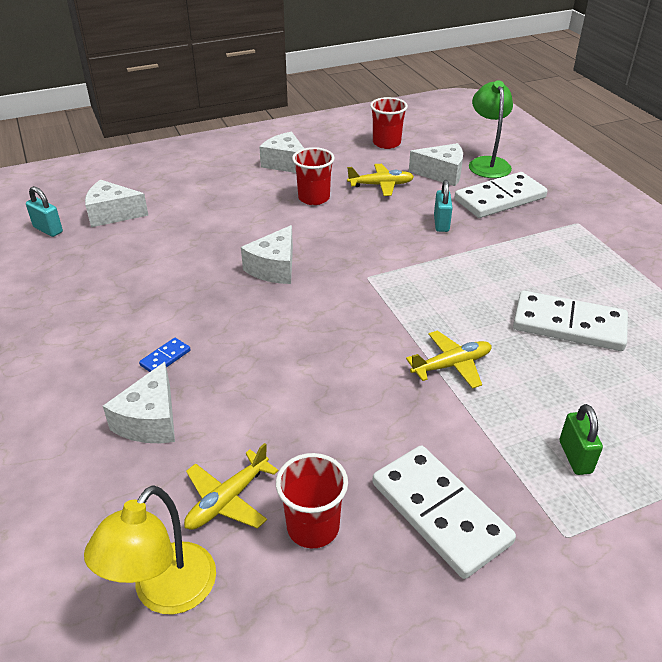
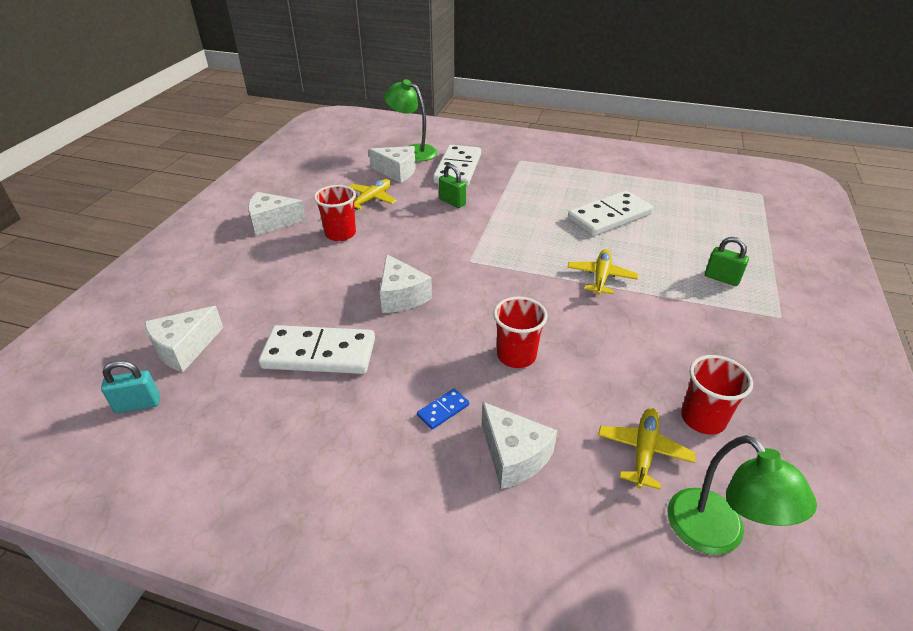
camera: 50 degrees left, 0 degrees up
yellow lamp [84,485,216,615] -> green lamp [667,435,817,555]
blue domino [139,338,190,372] -> blue domino turned 60 degrees clockwise [417,389,469,429]
yellow plane [184,443,279,530] -> yellow plane turned 150 degrees counterclockwise [598,408,696,490]
red cup [370,97,408,149] -> red cup moved to [493,297,548,368]
white domino [372,446,516,579] -> white domino moved to [259,325,375,374]
white cheese [409,143,463,186] -> white cheese turned 60 degrees clockwise [369,146,415,183]
turquoise padlock [434,180,452,232] -> green padlock [439,164,466,208]

